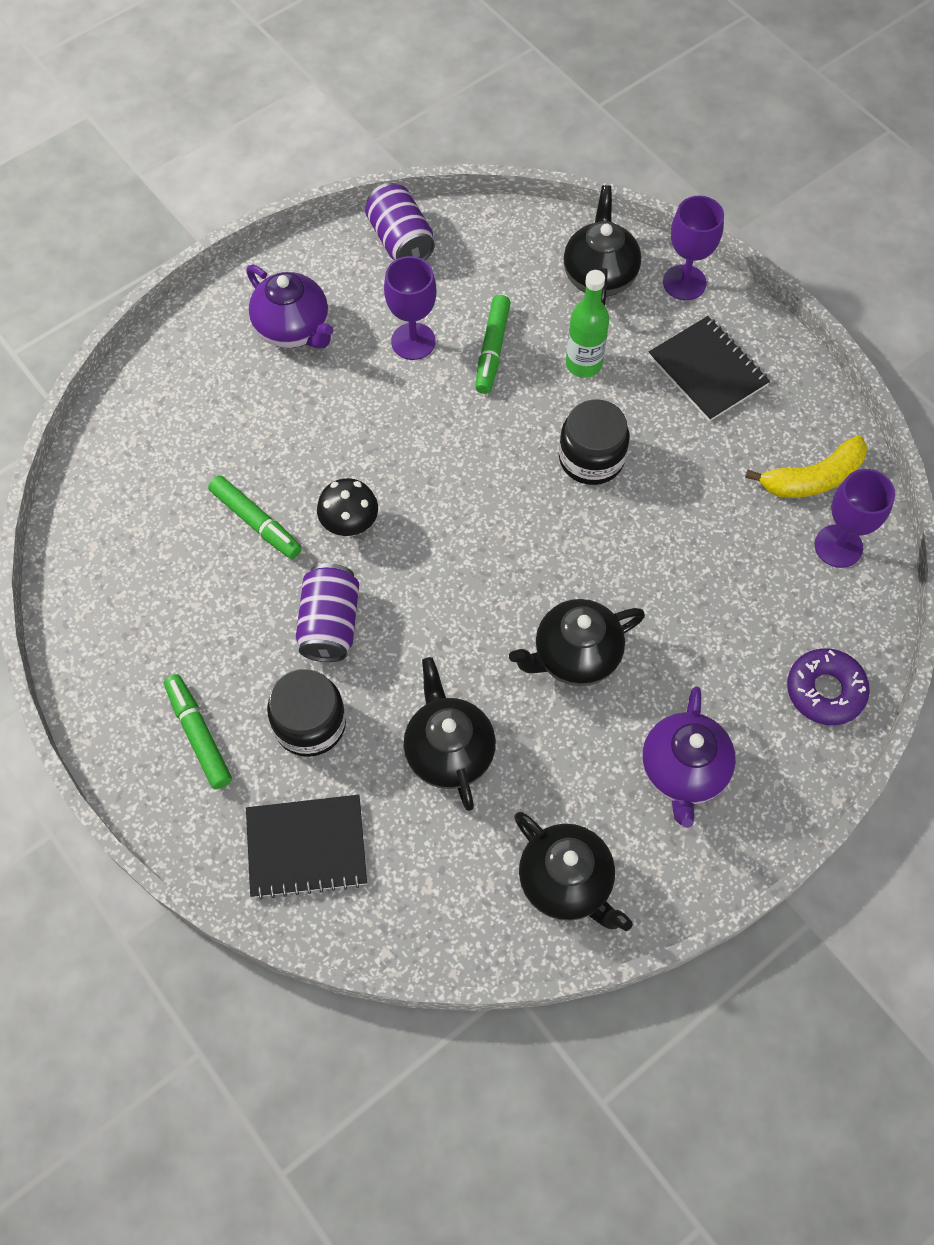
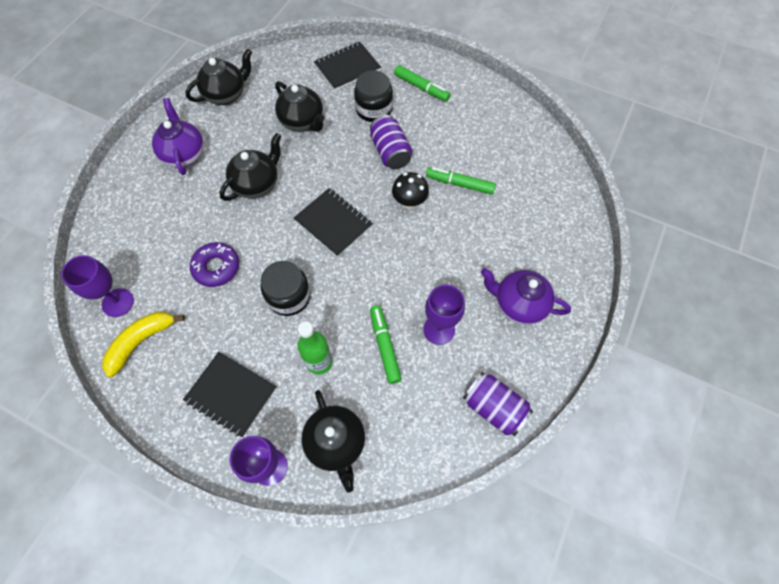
camera: 155 degrees right, 0 degrees up
black teapot [514,812,633,931] -> black teapot turned 120 degrees clockwise [186,49,252,105]
purple donut [787,648,870,725] -> purple donut moved to [190,242,239,287]
none -> black notebook [294,188,373,257]

